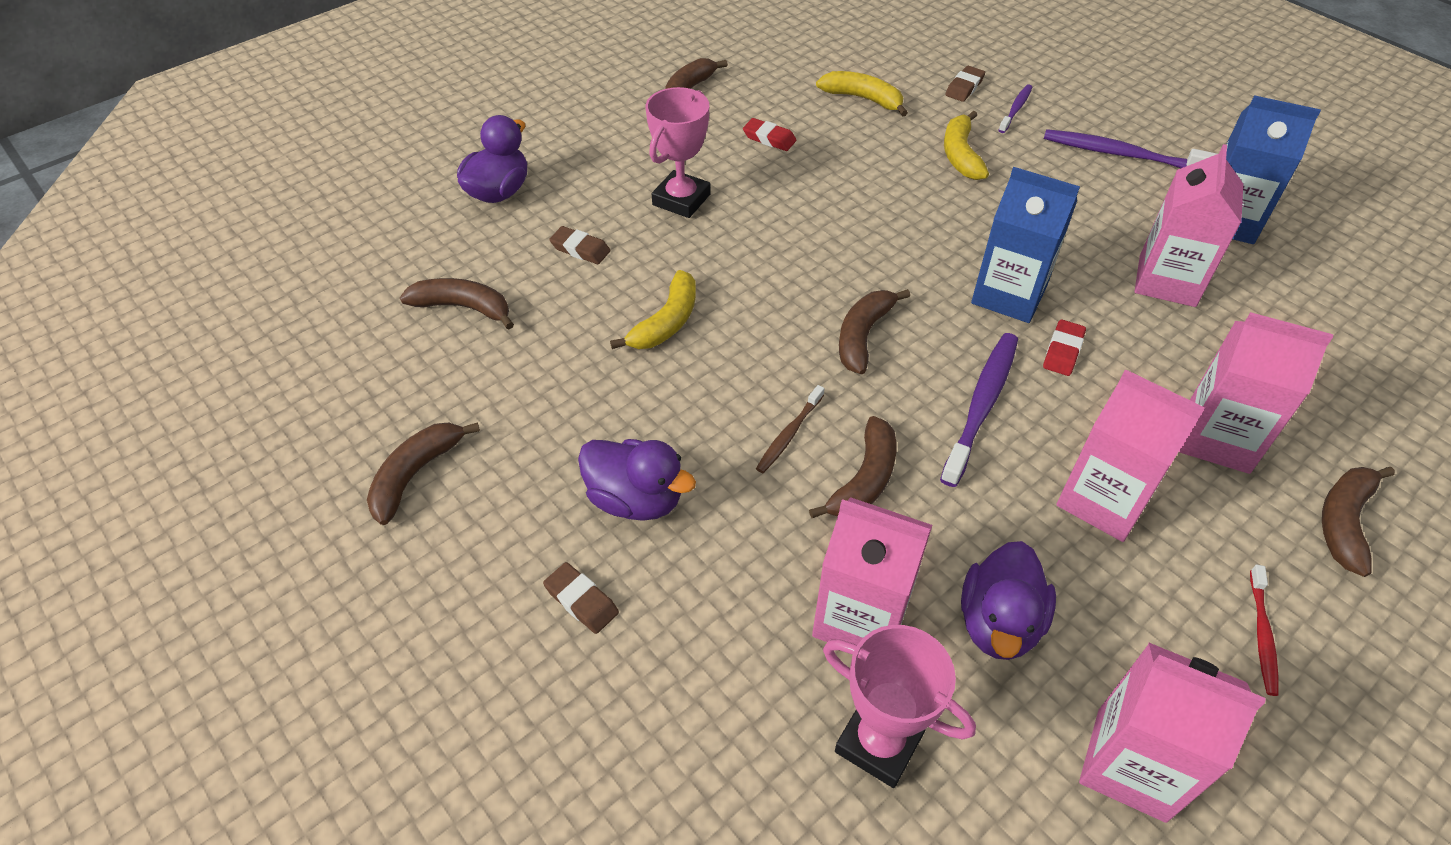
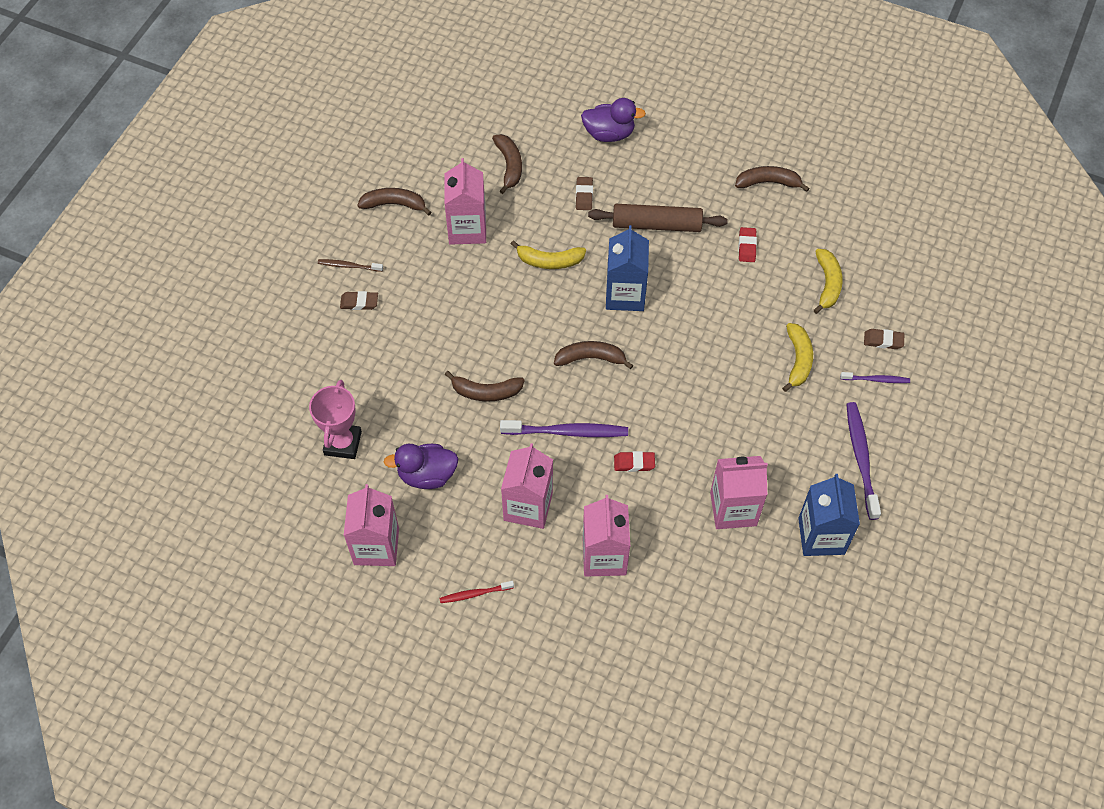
camera: 65 degrees right, 10 degrees up
brown eraser [543,562,619,634] -> brown eraser turned 75 degrees clockwise [340,291,378,310]
purple duck [578,439,696,521] -> none
pink trophy [646,87,711,218] -> brown rolling pin [588,204,727,232]
brown toothbrush [756,385,825,473] -> brown toothbrush moved to [318,259,383,272]
pink carton [812,497,932,645] -> pink carton moved to [444,158,486,245]
yellow banana [944,111,989,180] -> yellow banana turned 120 degrees clockwise [782,323,813,392]
blue carton [971,167,1080,323] -> blue carton moved to [606,225,649,311]
brown banana [1322,467,1395,577] -> none

